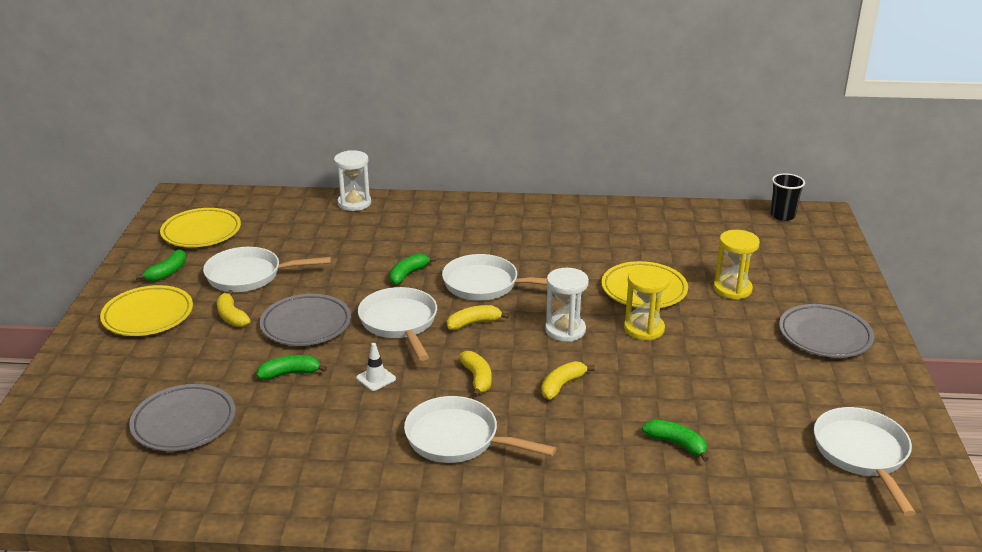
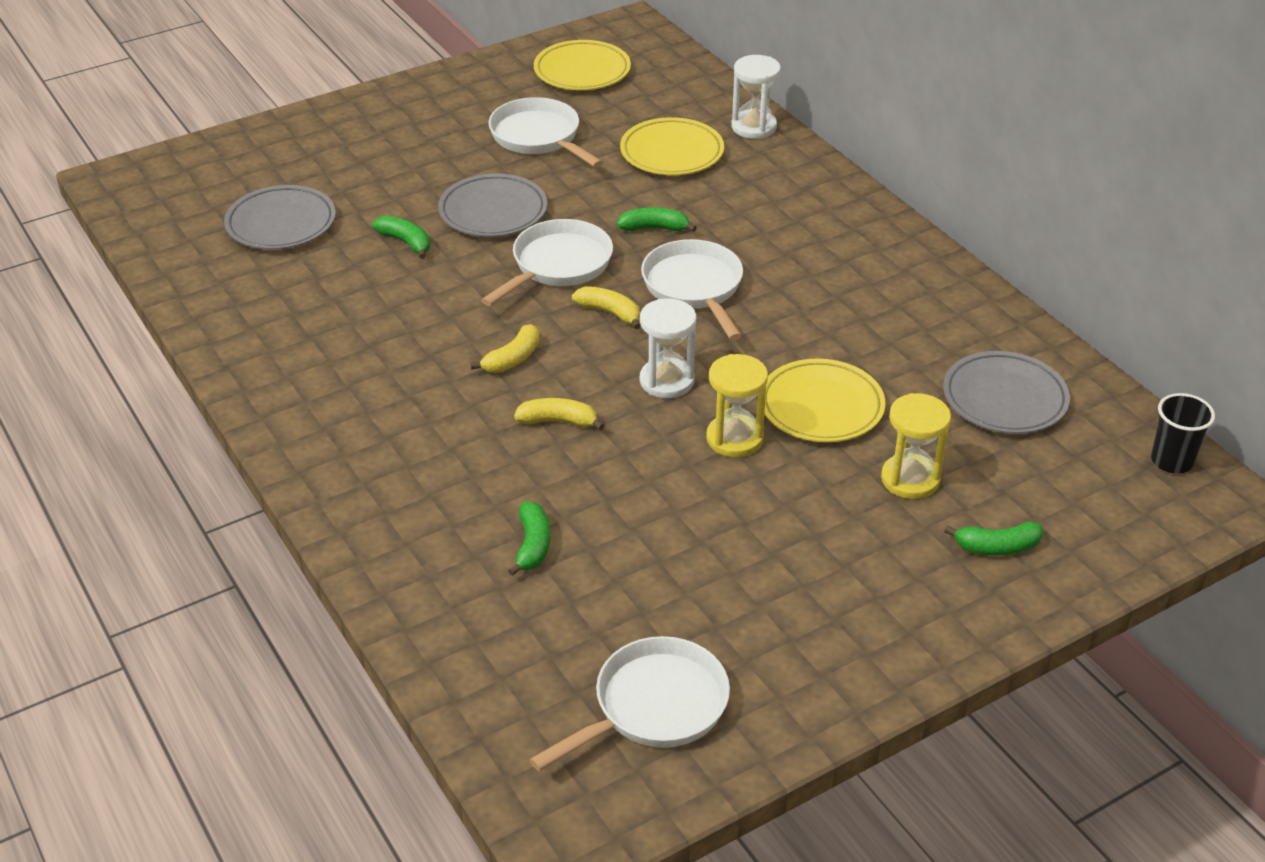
camera: 55 degrees right, 10 degrees up
yellow plate [100,285,193,336] -> yellow plate moved to [620,117,724,175]
green banana [136,249,186,282] -> green banana moved to [944,522,1043,555]
yellow banana [217,290,251,327] -> none
white traffic cone [356,343,396,391] -> none
white pan [404,396,556,463] -> none
grey plate [779,304,874,358] -> grey plate moved to [943,351,1070,434]

